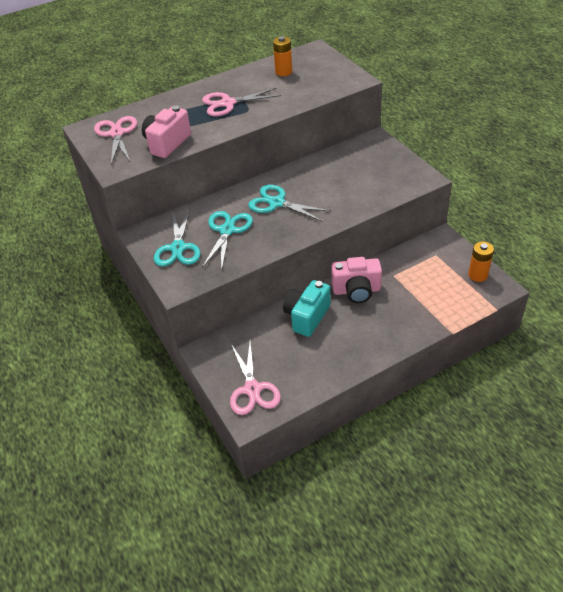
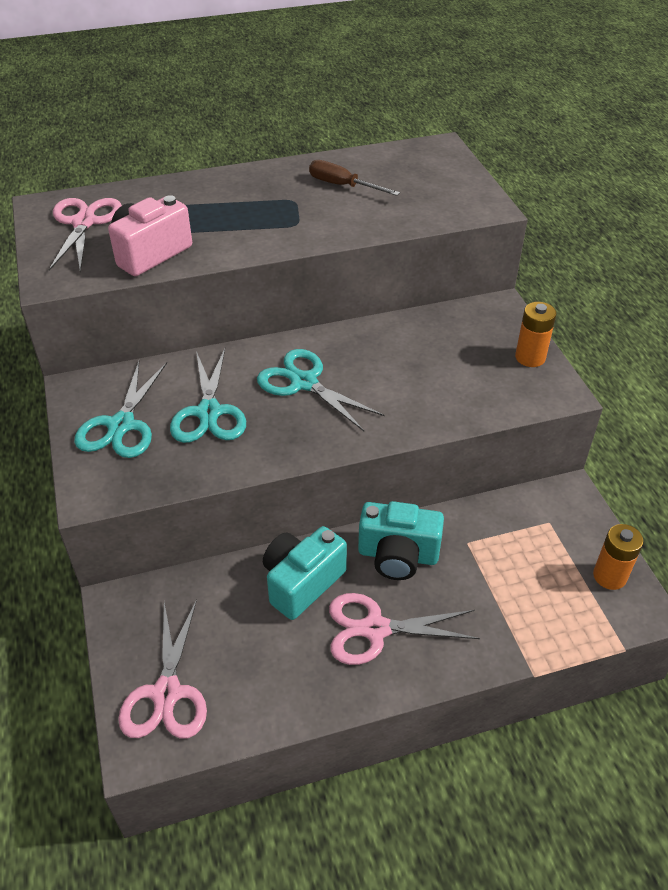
camera: 10 degrees right, 0 degrees up
pink scissors [202,88,281,116] -> pink scissors moved to [329,593,480,665]
turquoise scissors [202,211,253,270] -> turquoise scissors turned 150 degrees clockwise [170,349,246,443]
orange battery [273,36,292,76] -> orange battery moved to [515,302,556,367]
pink camera [332,257,382,303] -> turquoise camera [358,501,444,580]
none -> brown screwdriver [309,160,400,196]

